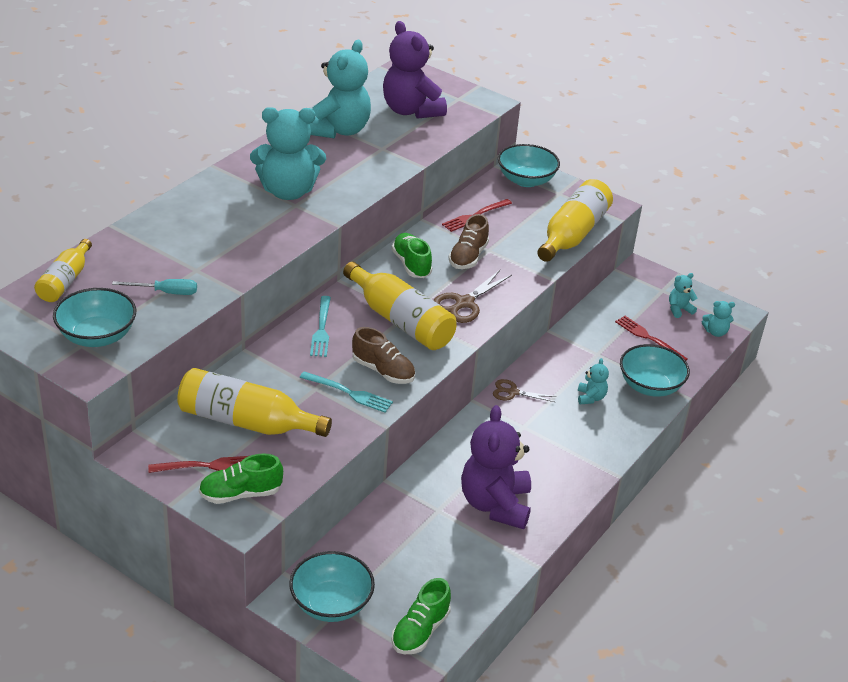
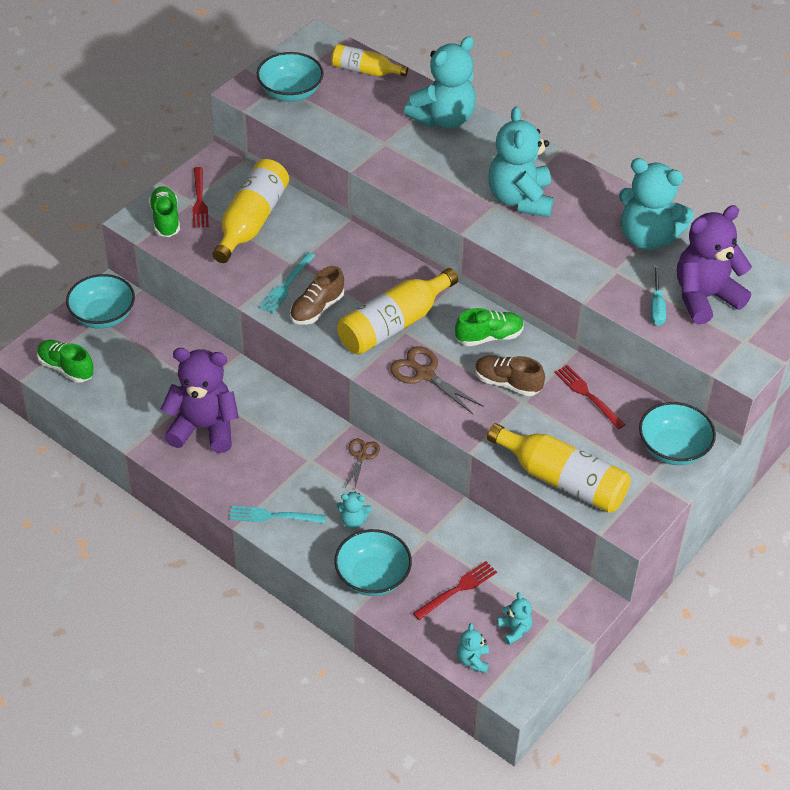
camera: 95 degrees right, 10 degrees up
turquoise screwdriver [112,279,197,295] -> turquoise screwdriver moved to [651,265,666,326]
turquoise fork [310,296,331,357] -> turquoise fork moved to [229,506,326,523]
none -> turquoise teddy bear [404,36,476,129]

